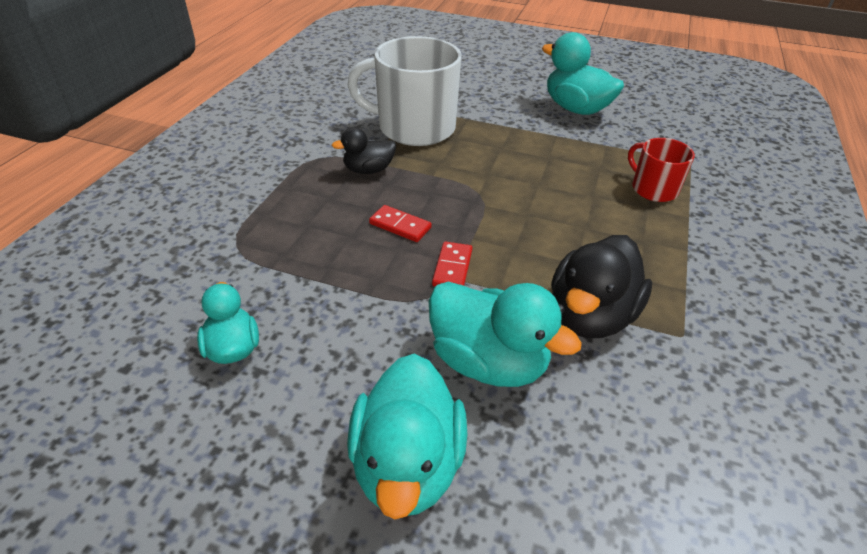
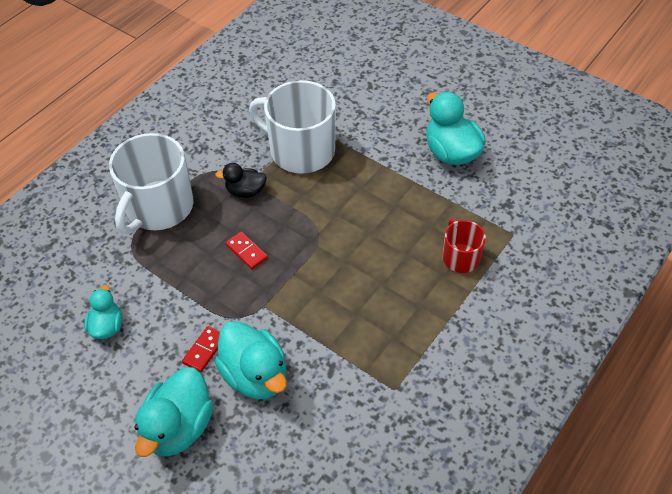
camera: 20 degrees right, 10 degrees up
red domino [432,241,472,287] -> red domino moved to [182,326,220,372]
black duck [551,235,652,338] -> none
none -> white mug [109,133,194,234]

